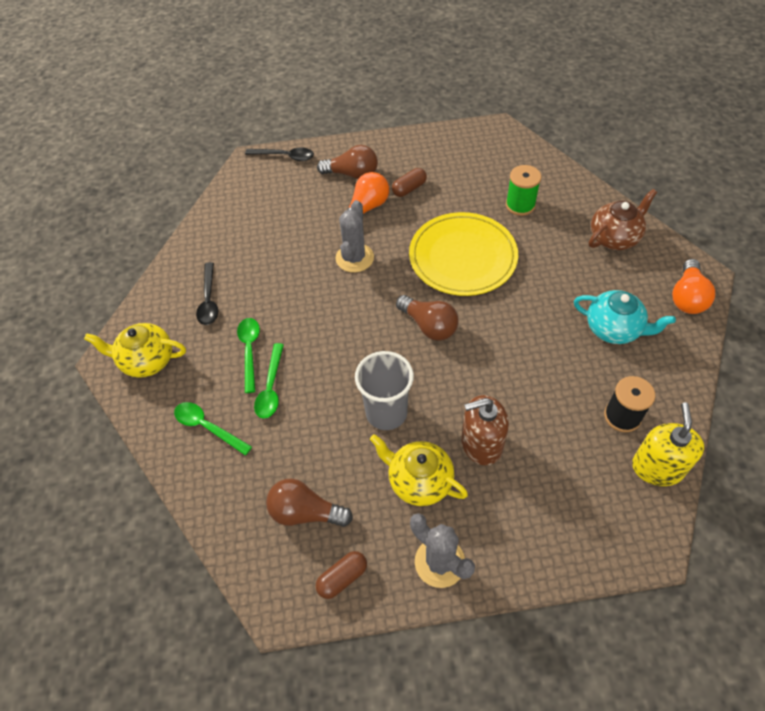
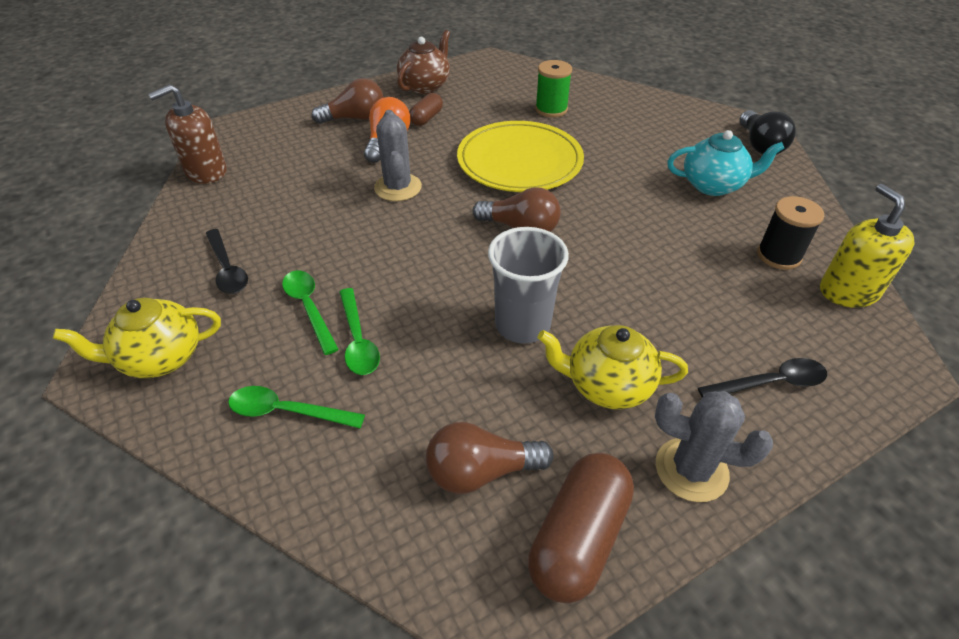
camera: 25 degrees left, 10 degrees down
black spoon [245,148,314,161] -> black spoon moved to [698,358,827,398]
brown capsule [316,551,367,599] -> brown capsule [528,453,634,603], size x1.76
brown soap dispenser [461,395,509,465] -> brown soap dispenser moved to [148,84,227,184]
brown teapot [589,189,657,250] -> brown teapot moved to [397,30,450,94]
orange light bulb [672,259,715,314] -> black light bulb [740,110,796,155]

